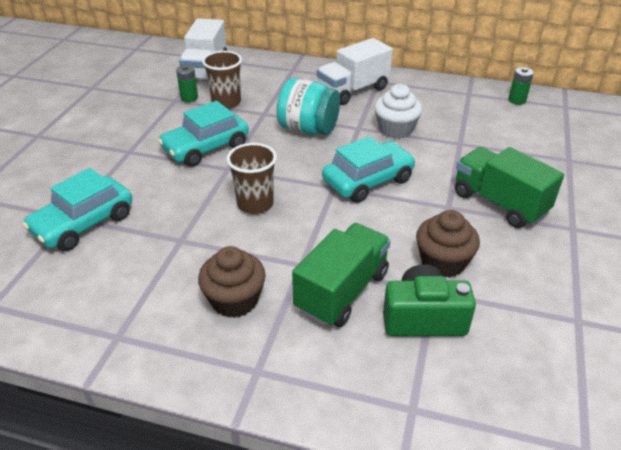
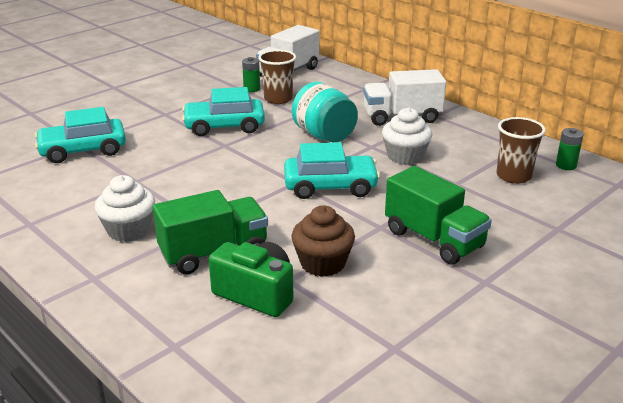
camera: 30 degrees right, 10 degrees down
brown cupcake [198,246,266,318] -> white cupcake [95,175,155,242]
brown cup [226,143,277,214] -> brown cup moved to [496,117,546,184]
green truck [455,147,564,228] -> green truck turned 150 degrees clockwise [385,166,492,265]

